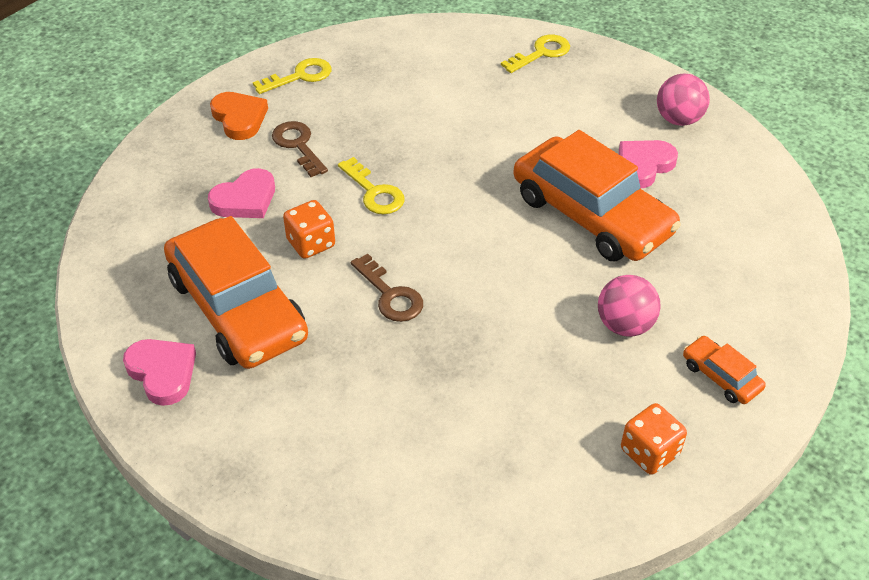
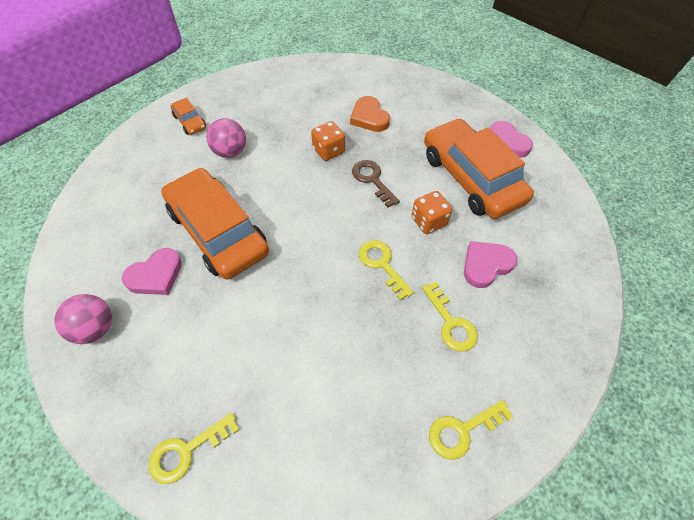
camera: 175 degrees left, 10 degrees up
orange heart [210,92,268,140] -> orange heart moved to [350,96,390,132]
brown key [272,121,328,177] -> yellow key [422,282,478,352]
orange dice [621,403,687,475] -> orange dice moved to [311,121,345,161]

